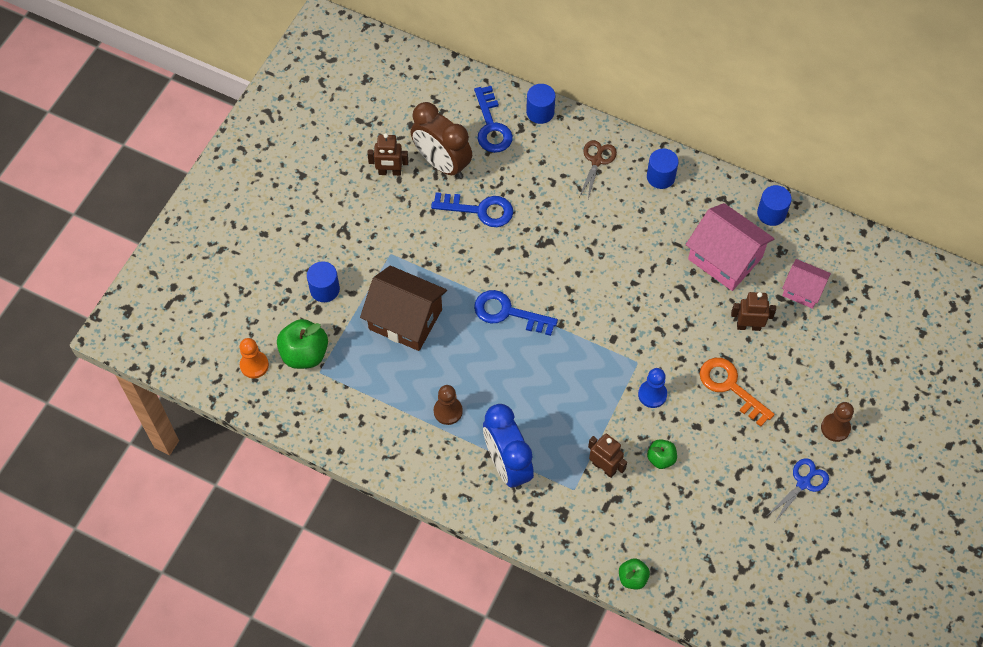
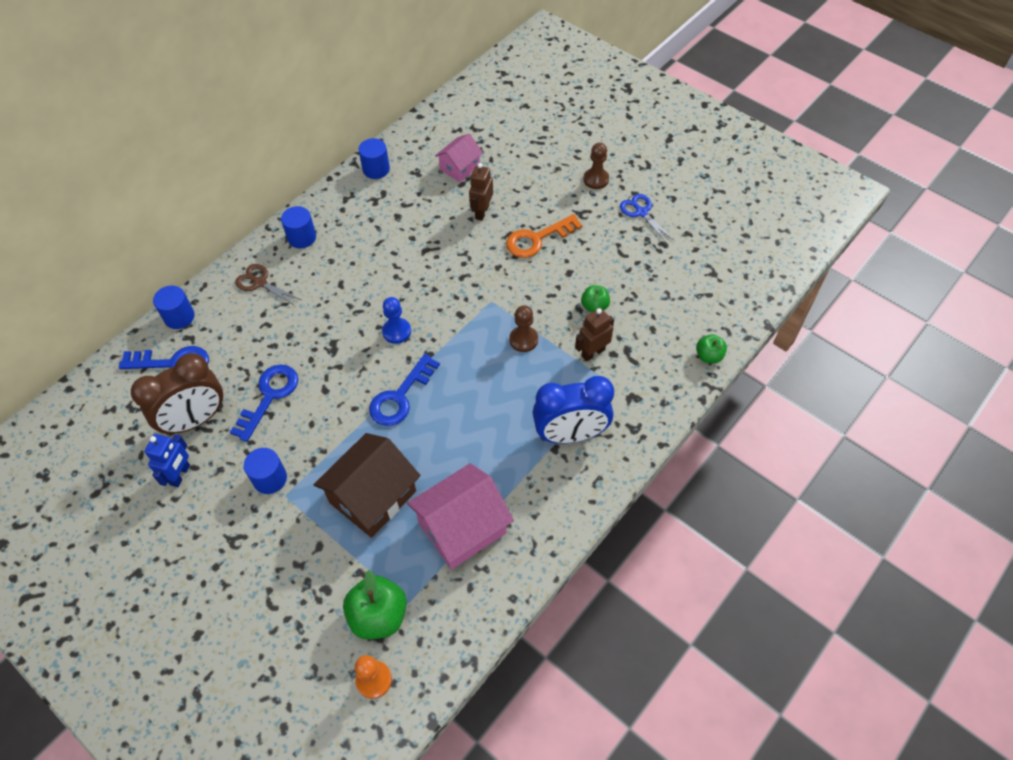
camera: 75 degrees left, 5 degrees down
blue cylinder [307,262,340,302] -> blue cylinder moved to [244,448,287,494]
brown robot [367,133,408,176] -> blue robot [144,434,190,487]
brown pawn [434,385,463,425] -> brown pawn moved to [509,305,538,352]
blue pawn [638,368,667,408] -> blue pawn moved to [382,297,411,344]
pink house [686,203,775,291] -> pink house moved to [407,463,514,569]

